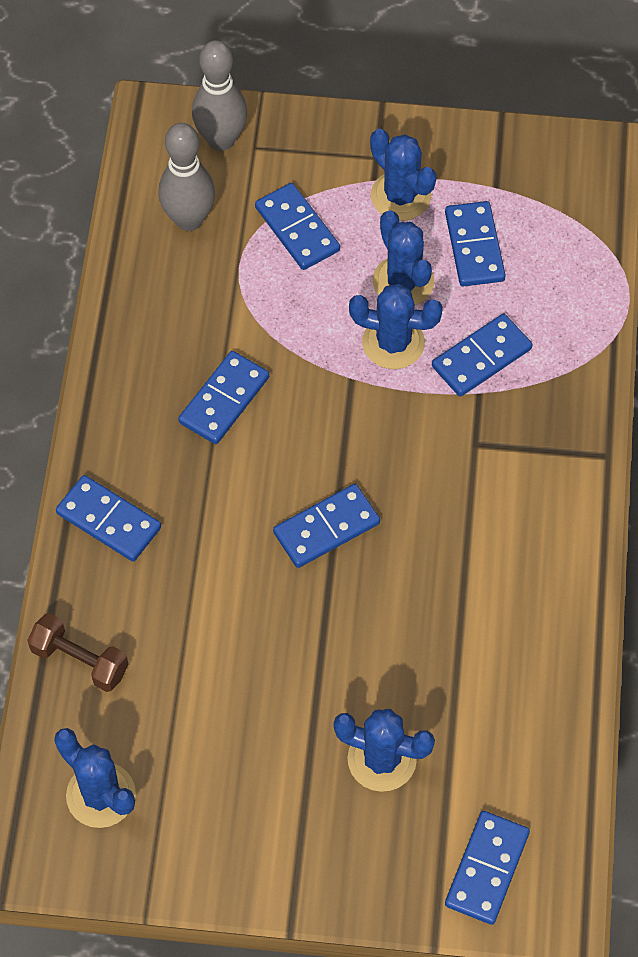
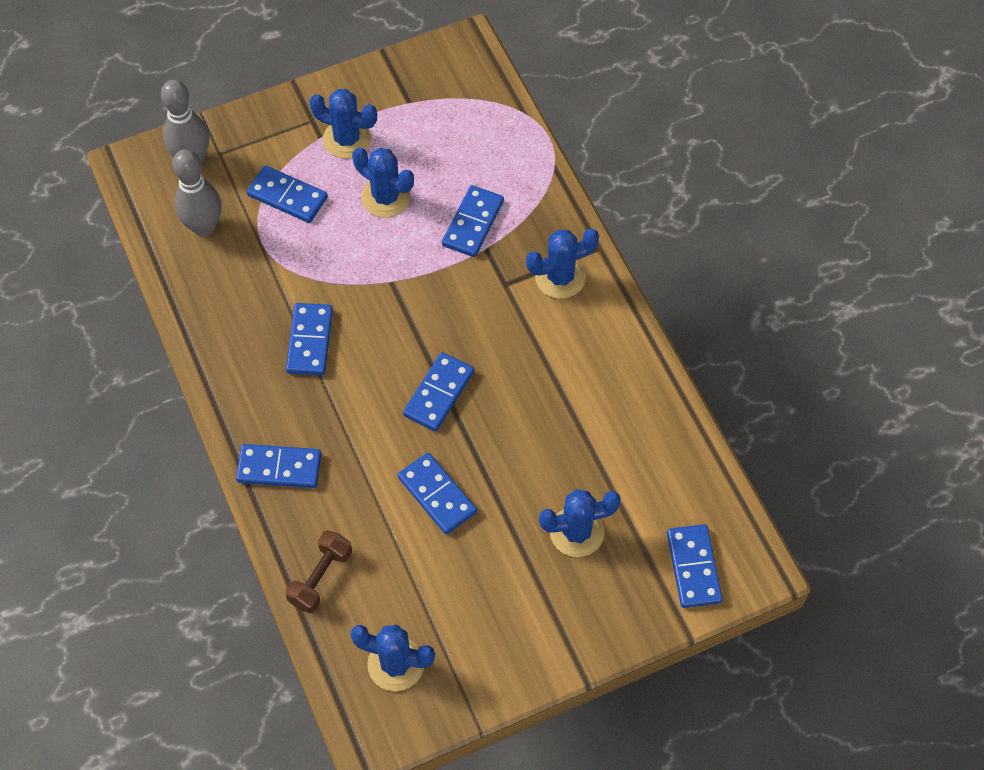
camera: 30 degrees left, 0 degrees up
brown dumbbell [27,613,128,692] -> brown dumbbell turned 60 degrees counterclockwise [285,530,352,613]
blue cactus [349,284,443,369] -> blue cactus moved to [526,229,599,299]
blue domino [445,201,506,287] -> blue domino moved to [398,453,477,534]

